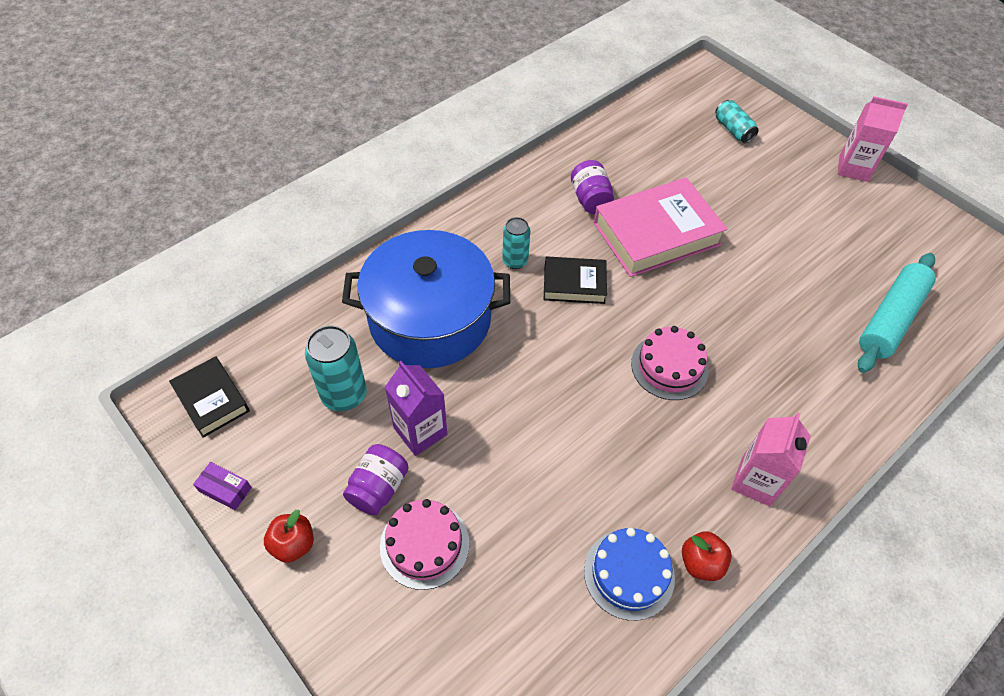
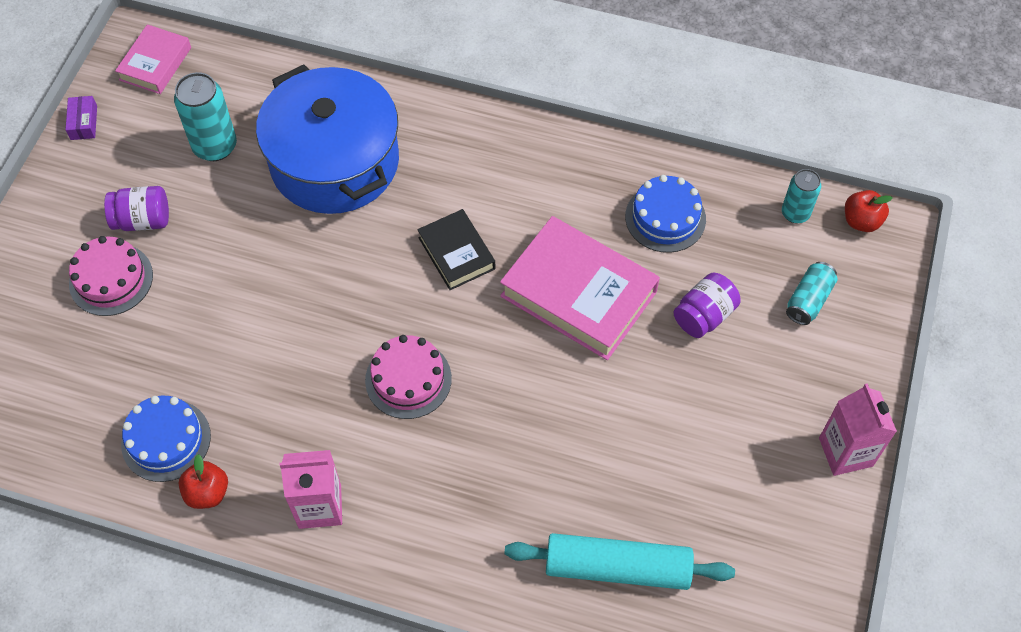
camera: 60 degrees right, 5 degrees up
black book [169,356,250,438] -> pink book [115,24,191,94]
red apple [264,510,314,563] -> red apple moved to [845,190,892,232]
purple carton [385,361,447,456] -> none
turquoise can [502,217,530,269] -> turquoise can moved to [782,169,821,223]
purple jar [571,160,614,214] -> purple jar moved to [673,273,741,338]
none -> blue cake [625,175,706,253]

